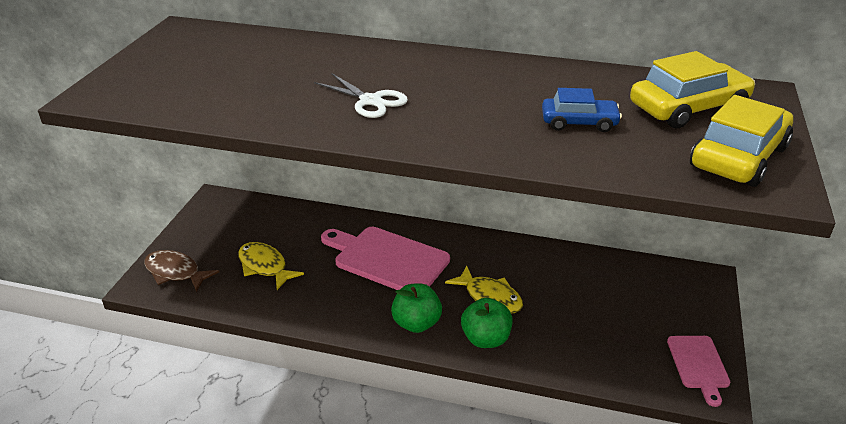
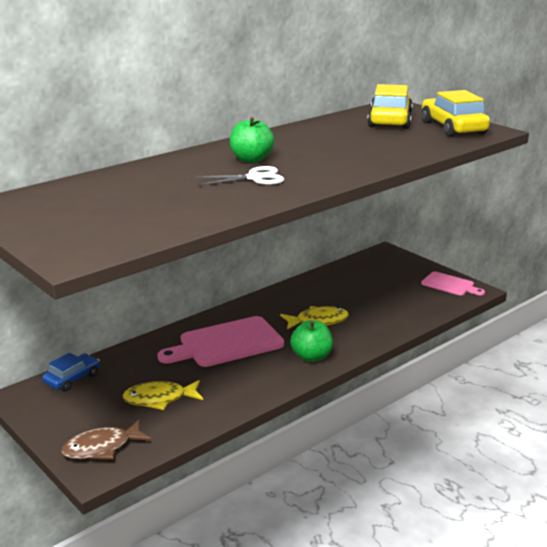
camera: 55 degrees left, 10 degrees down
green apple [461,298,513,348] -> green apple moved to [230,117,274,163]
blue car [542,88,622,132] -> blue car moved to [42,353,100,392]

